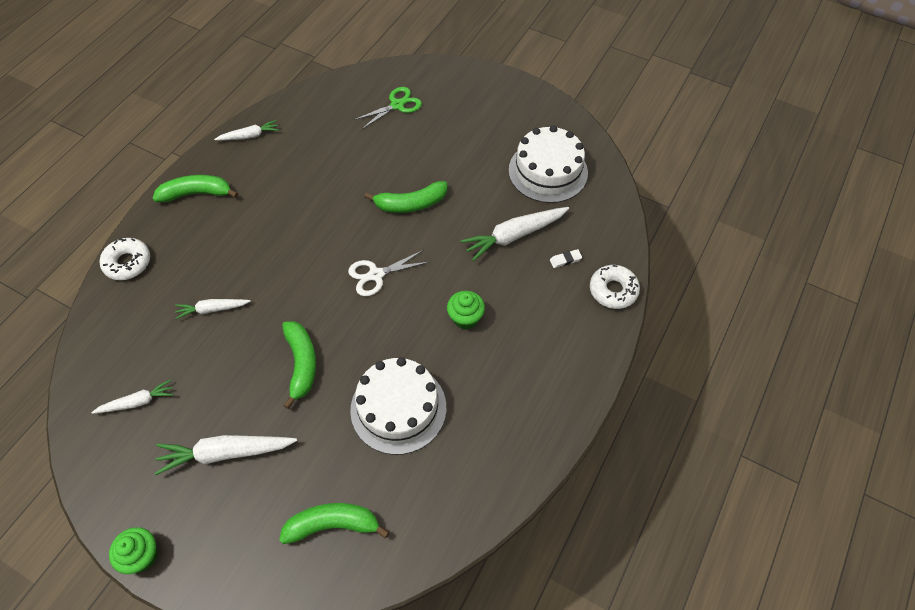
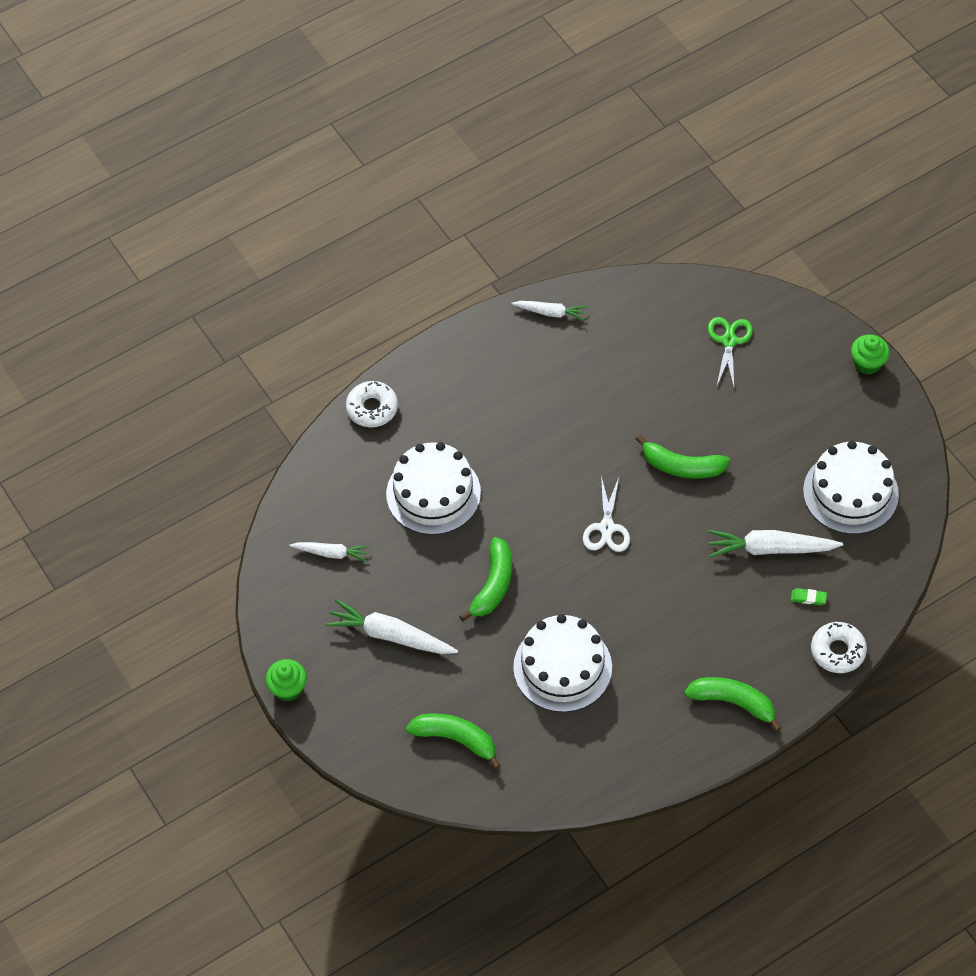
camera: 30 degrees right, 0 degrees up
green banana [152,175,238,202] -> green banana moved to [684,677,781,732]
white carrot [175,299,251,319] -> white cake [386,442,481,535]
white scissors [348,250,429,296] -> white scissors turned 90 degrees counterclockwise [583,476,630,552]
green scissors [354,87,422,130] -> green scissors turned 75 degrees counterclockwise [708,317,753,388]
green cupcake [447,291,485,329] -> green cupcake moved to [851,335,890,375]
white eraser [550,249,582,268] -> green eraser [791,588,827,605]

